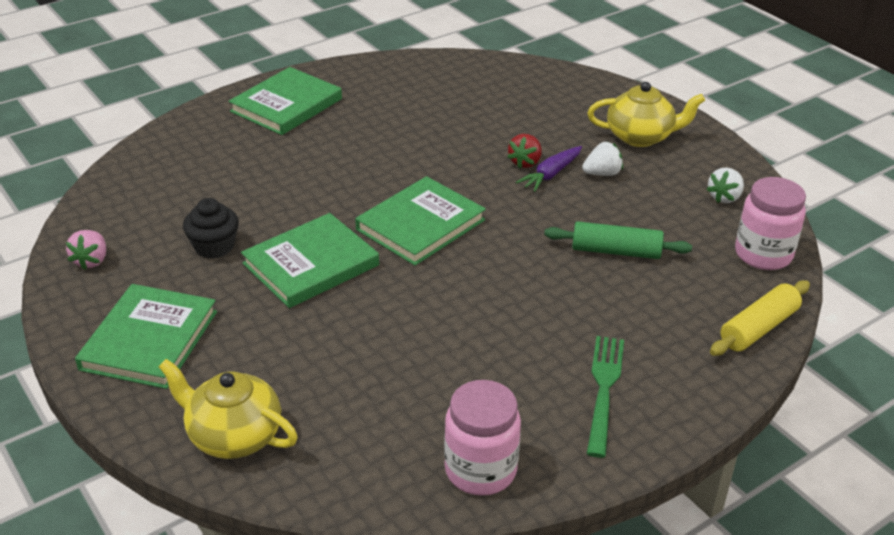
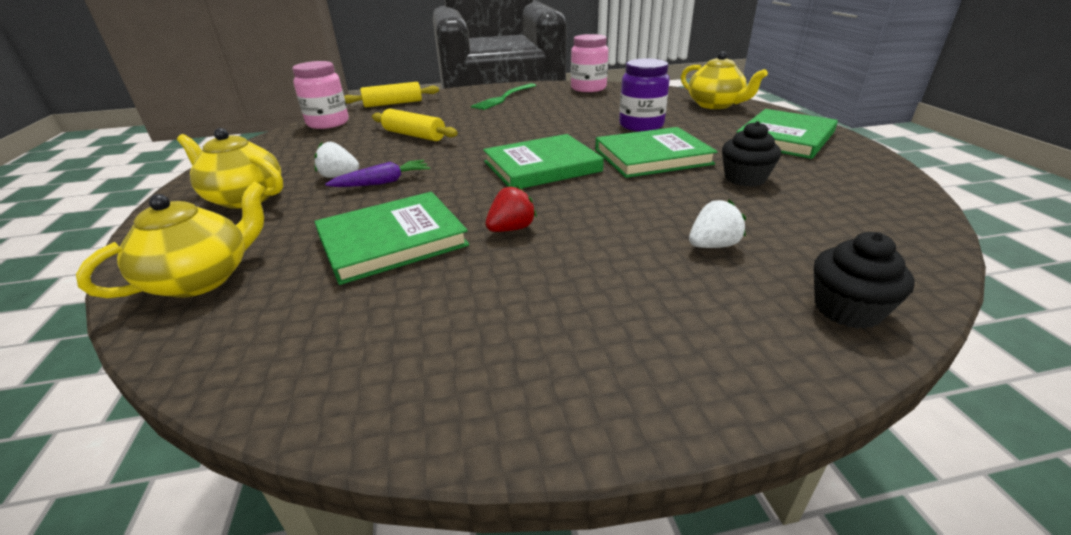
camera: 155 degrees left, 5 degrees down
pink strawberry [66,230,106,270] -> none
green book [229,67,342,135] -> green book moved to [315,192,469,285]
red strawberry [507,134,542,169] -> red strawberry moved to [486,185,537,232]
green rolling pin [544,221,692,259] -> yellow rolling pin [372,109,458,141]
white strawberry [706,167,744,203] -> white strawberry moved to [689,199,746,248]
none -> yellow teapot [76,181,265,298]
none -> purple jar [619,58,670,132]
none -> black cupcake [814,232,915,329]

